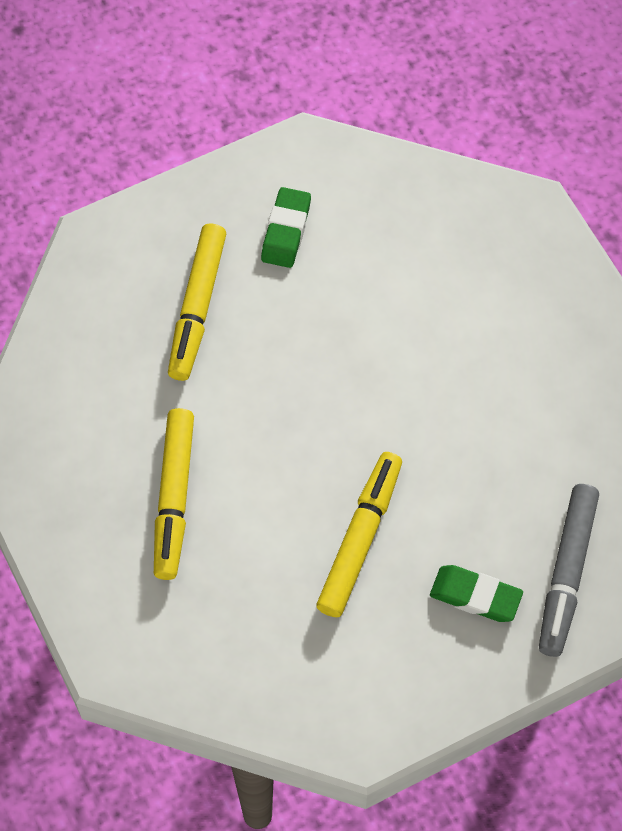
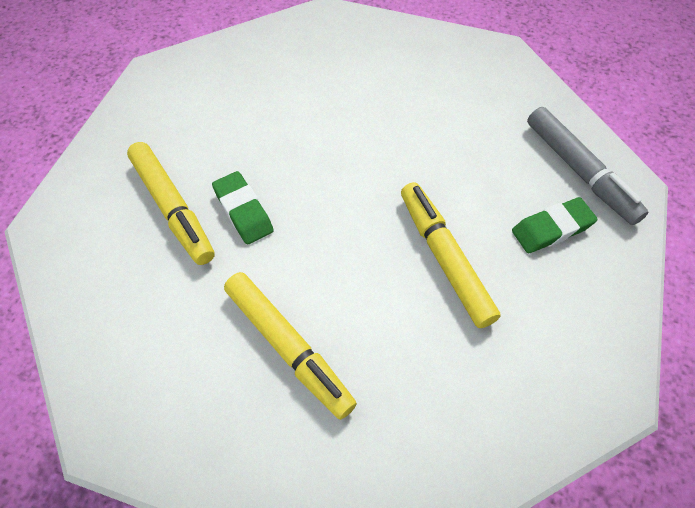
camera: 45 degrees left, 5 degrees down
green eraser [261,187,311,268] -> green eraser moved to [212,171,274,244]

